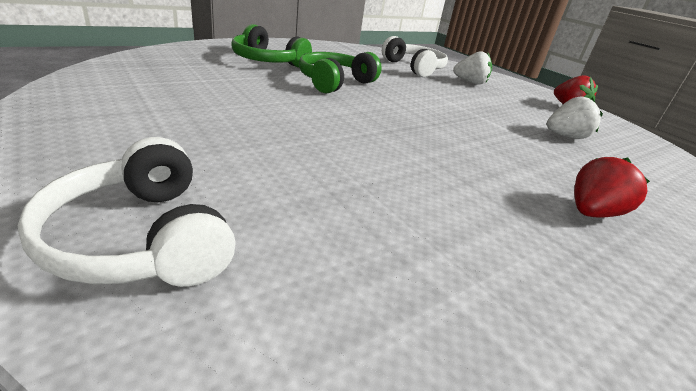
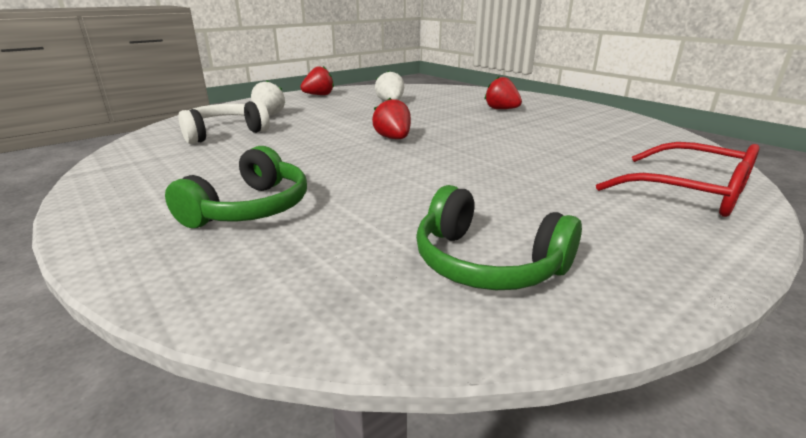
camera: 90 degrees left, 5 degrees down
white headphones [18,137,236,287] -> red glasses [596,142,760,217]
green headphones [299,52,382,93] -> green headphones moved to [416,185,582,290]
none -> red strawberry [372,98,411,139]

